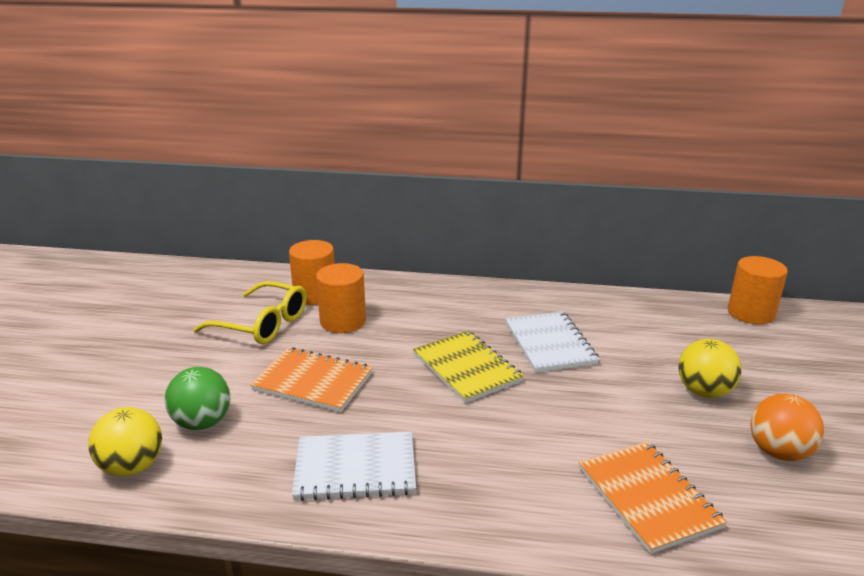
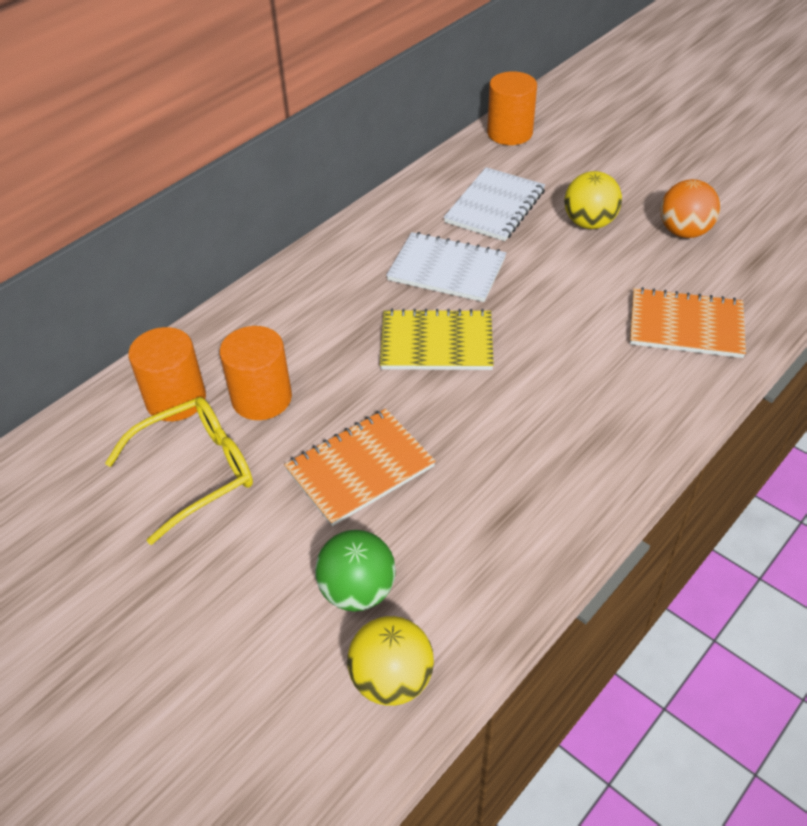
camera: 55 degrees left, 20 degrees up
white notebook [292,431,416,501] -> white notebook moved to [444,167,545,241]

